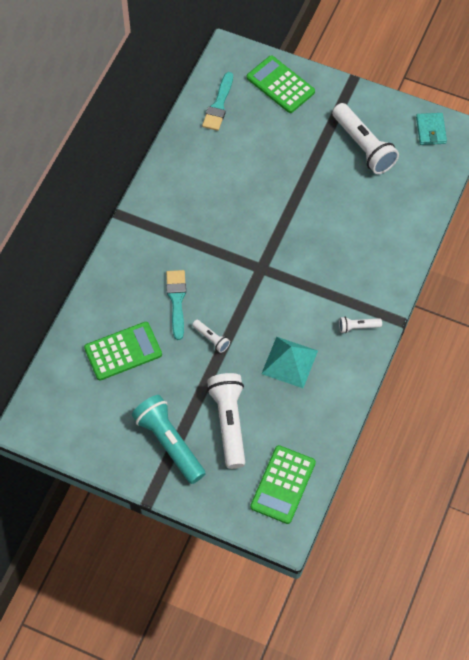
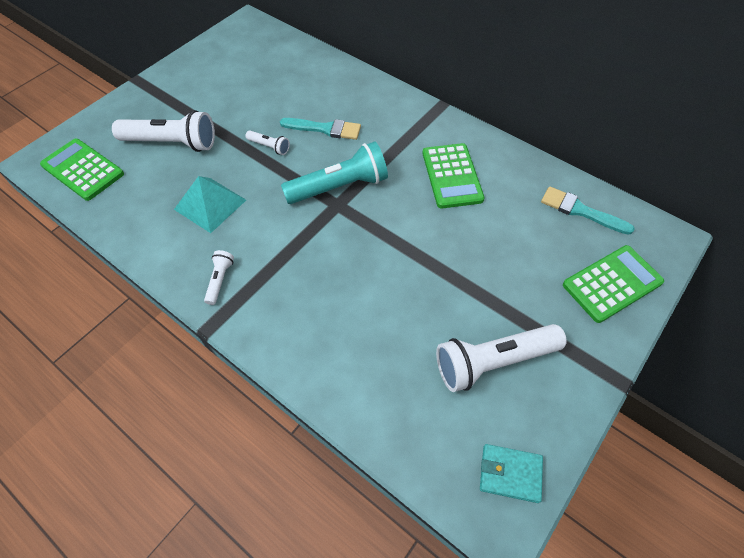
camera: 105 degrees right, 5 degrees down
green calculator [84,322,162,380] -> green calculator moved to [422,143,485,209]
turquoise flashlight [132,395,206,484] -> turquoise flashlight moved to [281,142,388,204]
white flashlight [192,320,230,353] -> white flashlight turned 120 degrees counterclockwise [246,131,290,155]

